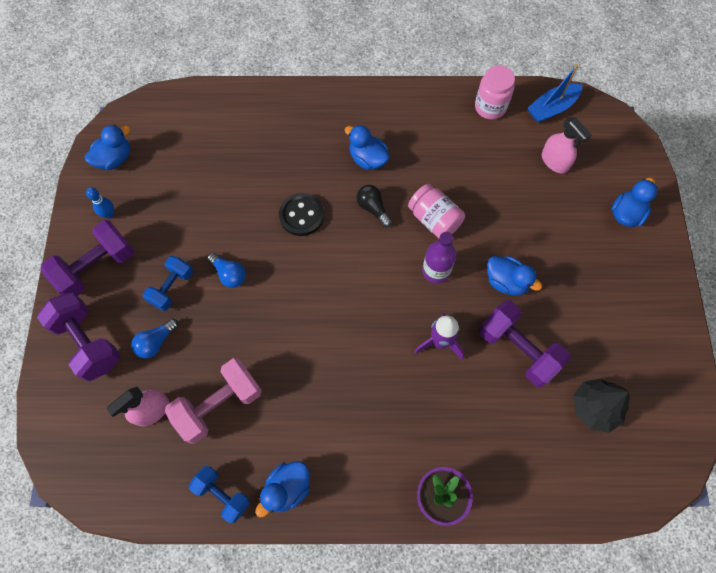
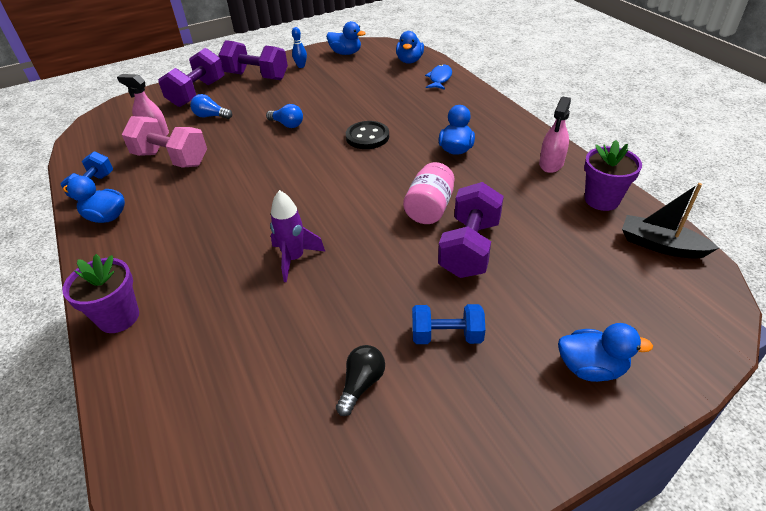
camera: 65 degrees right, 25 degrees down
blue dumbbell [143,256,193,311] -> blue dumbbell moved to [412,304,485,344]
blue light bulb [207,252,246,288] -> blue light bulb turned 75 degrees counterclockwise [266,104,303,128]
black light bulb [357,185,392,227] -> black light bulb moved to [336,345,385,416]
purple bottle [422,232,456,284] -> none
pink jar [475,65,515,120] -> purple flower pot [584,140,642,211]
purple dumbbell [479,300,570,387] -> purple dumbbell moved to [438,182,504,278]
blue duck [487,256,542,296] -> blue duck moved to [396,31,424,64]
blue boat [527,64,583,123] -> black boat [622,183,719,259]
pink spray bottle [542,117,591,174] -> pink spray bottle moved to [539,96,571,173]
black tree [573,379,630,433] -> none
none -> blue fish [425,64,452,90]

